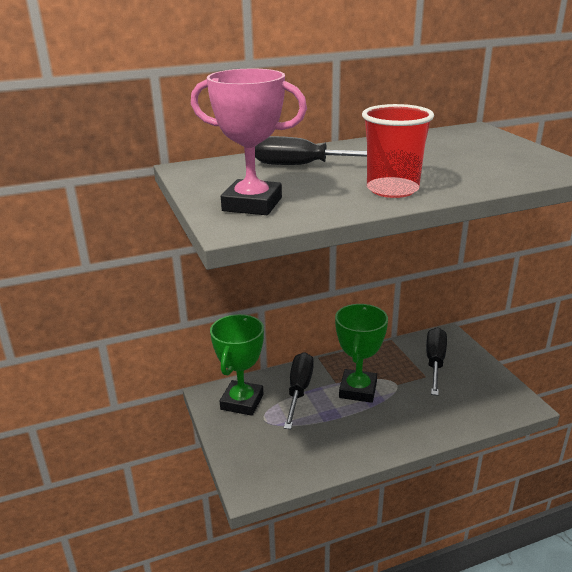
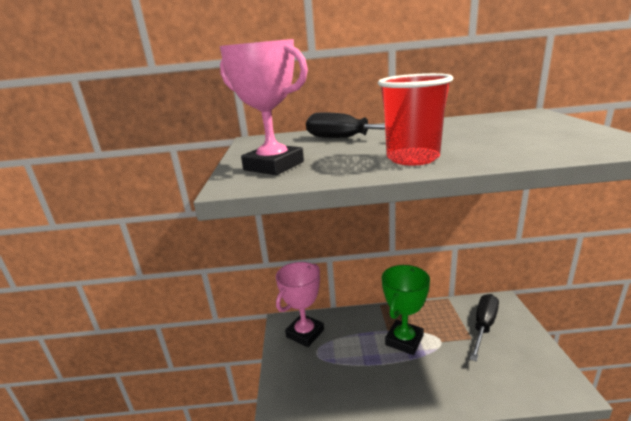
camera: 20 degrees right, 5 degrees down
green trophy [210,314,264,416] -> pink trophy [276,262,324,347]
black screwdriver [284,352,314,429] -> none

